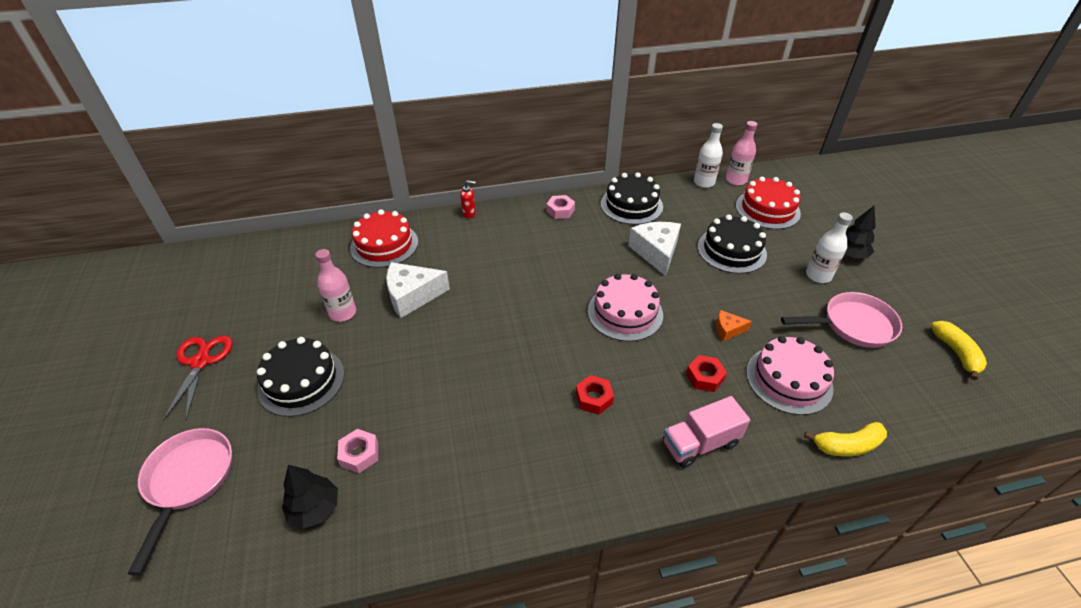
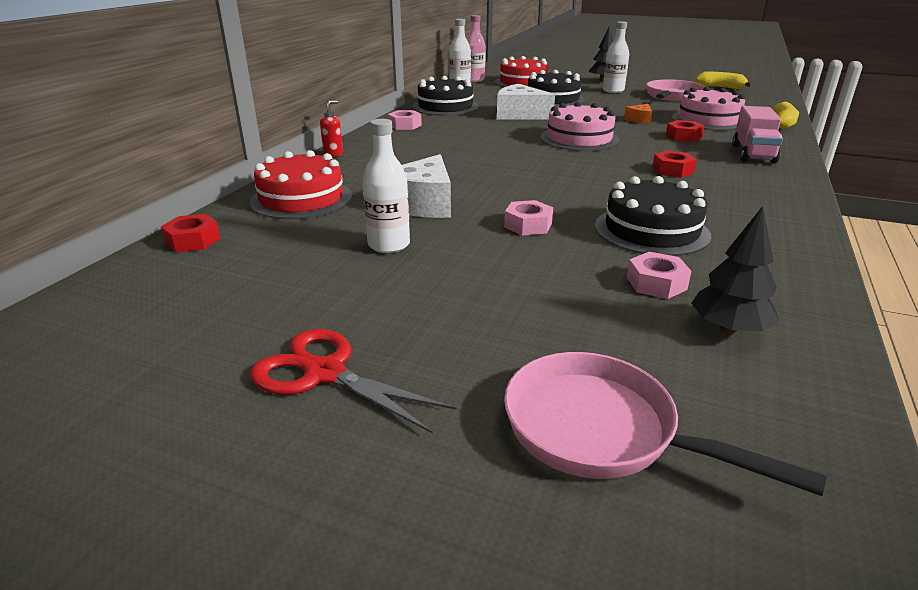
camera: 55 degrees left, 15 degrees down
black cake [257,337,344,417] -> black cake moved to [595,176,711,256]
pink bottle [315,249,356,322] -> white bottle [362,119,410,253]
none -> red nut [161,214,220,252]
none -> pink nut [504,200,553,236]

